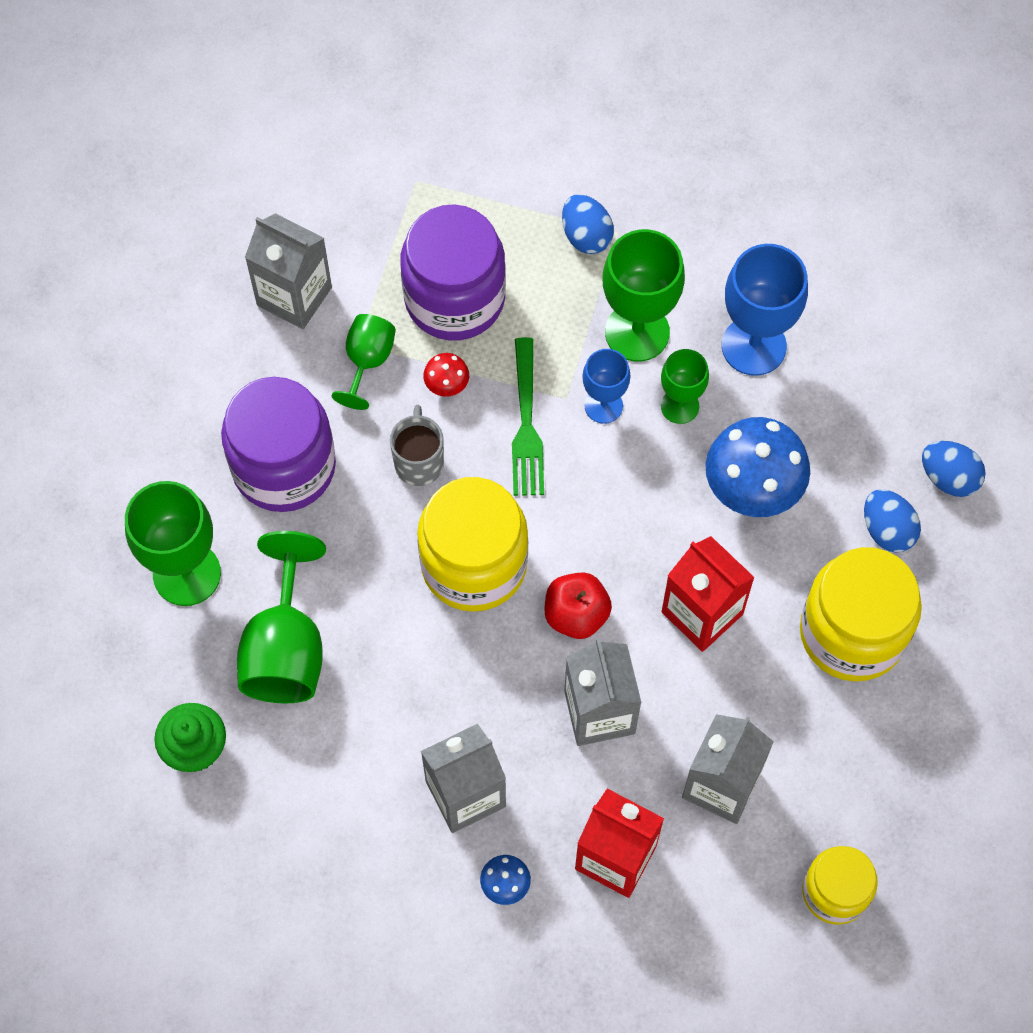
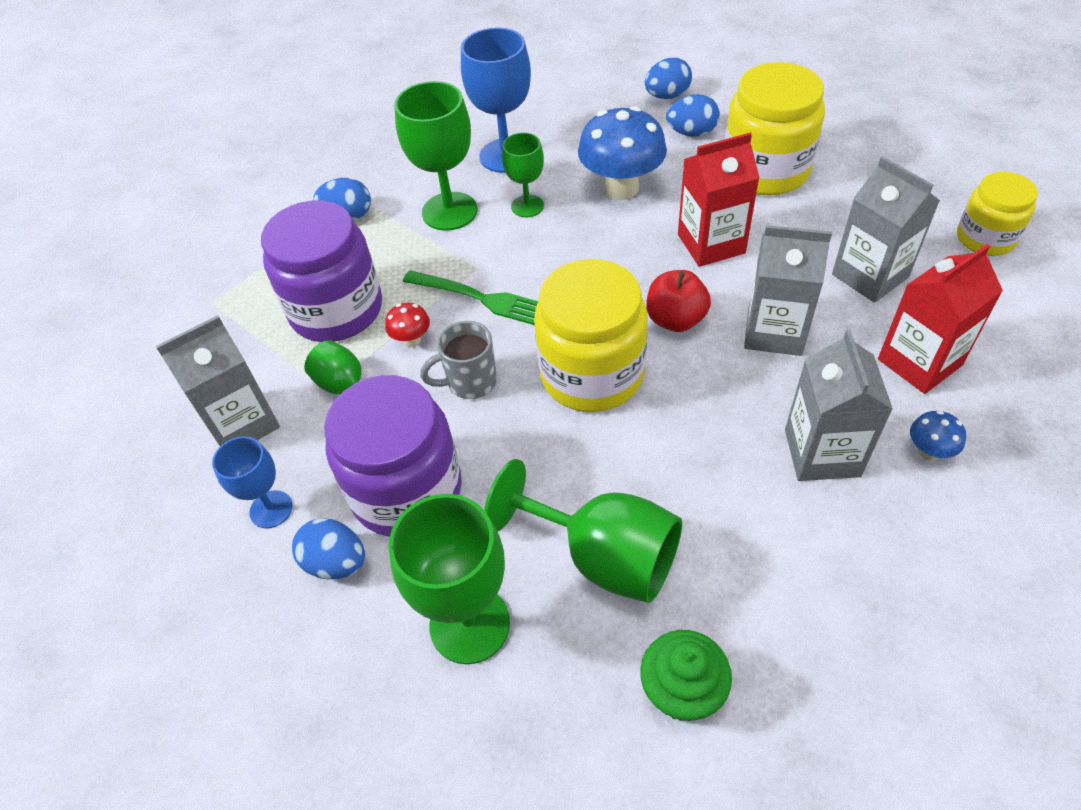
camera: 60 degrees left, 15 degrees down
grey mug [390,405,444,486] -> grey mug turned 45 degrees counterclockwise [420,321,497,399]
blue goblet [582,349,630,424] -> blue goblet moved to [212,436,293,529]
none -> blue egg [292,518,365,579]

